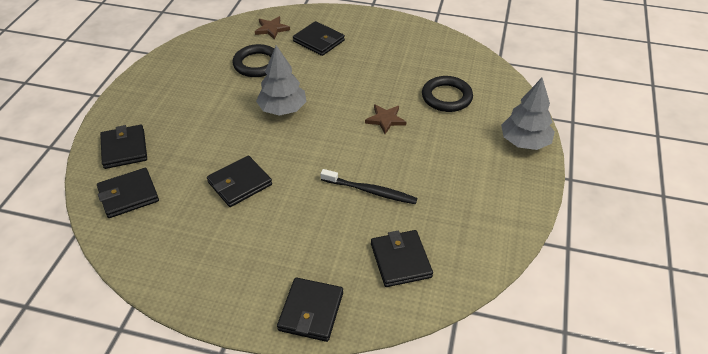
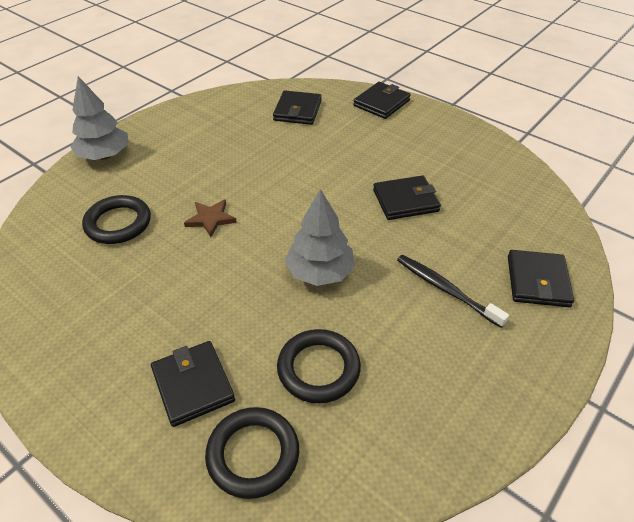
camera: 155 degrees left, 0 degrees up
black wallet [97,168,159,218] -> none
brown star [255,16,290,40] -> black ring [205,407,299,499]
black toothbrush [321,169,417,204] -> black toothbrush moved to [397,255,509,328]

